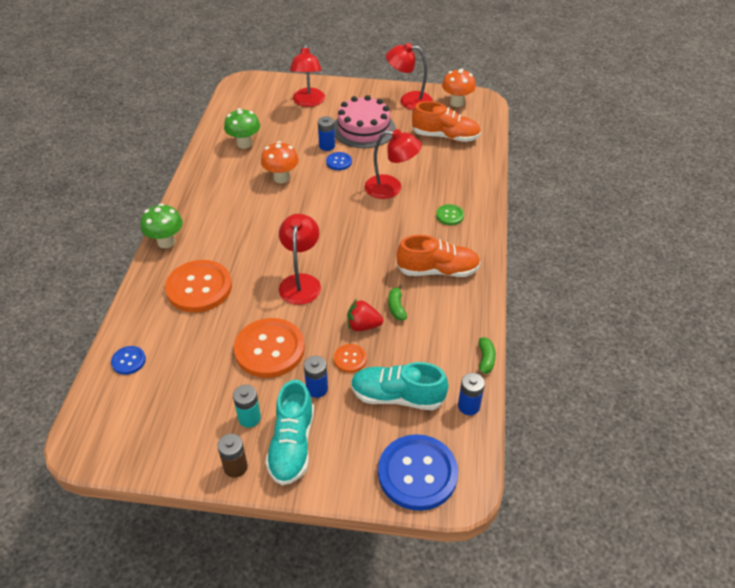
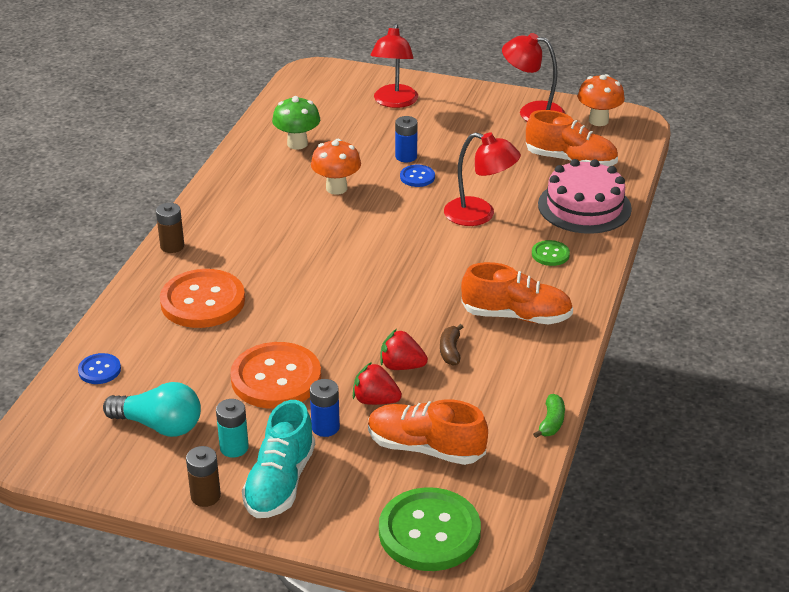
camera: 10 degrees right, 10 degrees down
green mushroom [141,203,183,248] -> brown battery [156,203,184,253]
red lamp [279,214,321,305] -> none
pink cake [334,95,396,148] -> pink cake moved to [538,159,632,234]
orange button [334,344,367,373] -> red strawberry [353,362,402,405]
turquoise shoe [351,362,448,410] -> orange shoe [368,399,488,465]
blue button [378,434,458,511] -> green button [379,487,481,571]
green banana [388,285,407,320] -> brown banana [440,324,463,366]
blue battery [458,373,485,415] -> none
none -> turquoise light bulb [103,382,201,437]

